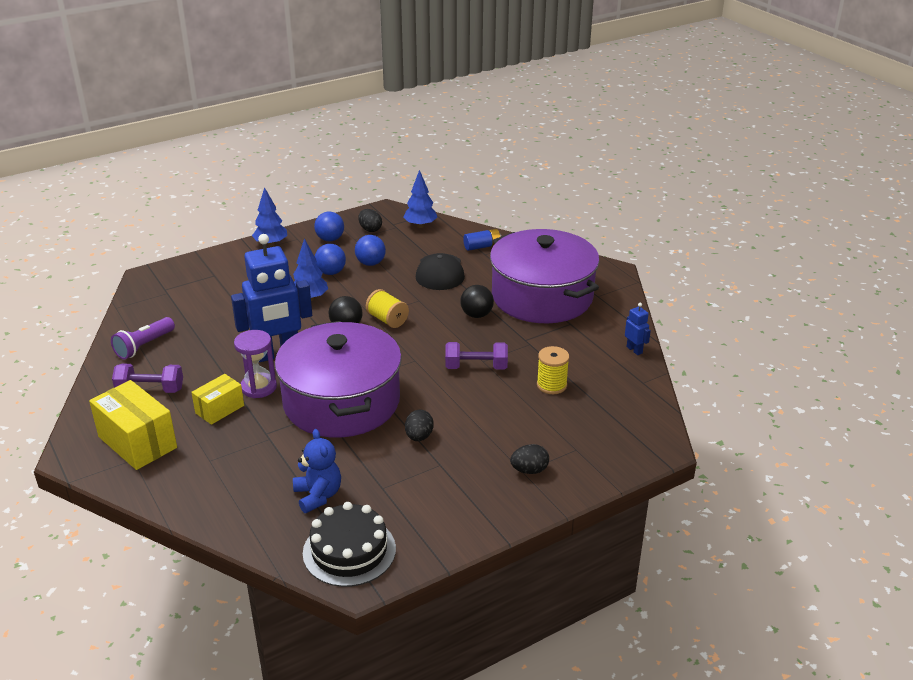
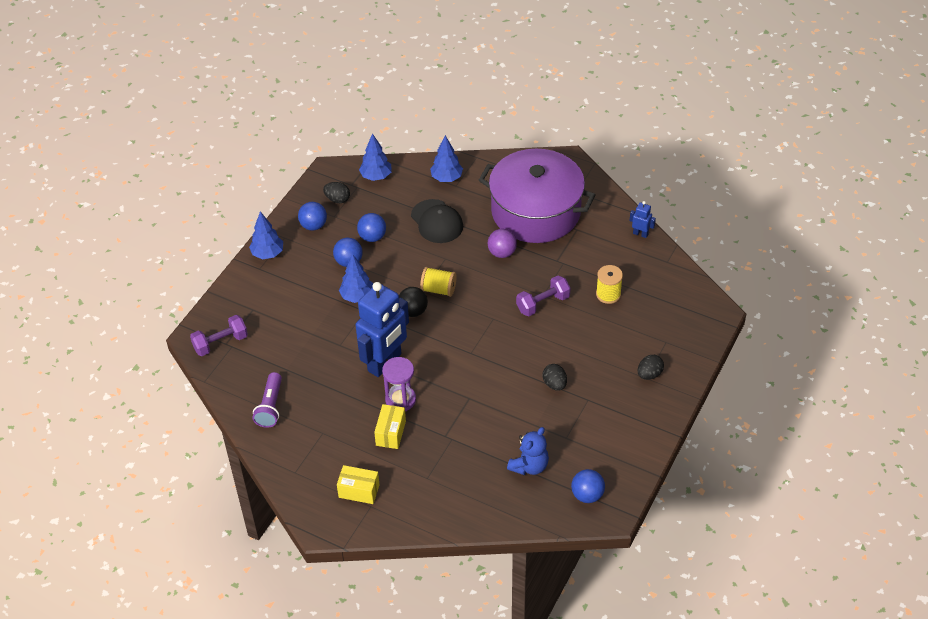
camera: 30 degrees left, 15 degrees up
yellow box [89,380,177,470] -> yellow box [337,465,380,504], size x0.59
purple dumbbell [112,364,183,393] -> purple dumbbell moved to [190,315,248,356]
purple pot [275,321,402,438] -> none
blue teddy bear [293,429,341,513] -> blue teddy bear turned 90 degrees clockwise [507,427,549,475]
black cake [303,502,396,587] -> blue ball [571,469,605,503]
black ball [460,285,494,318] -> purple ball [488,229,517,258]
blue battery [463,229,501,251] -> blue tree [430,135,463,182]

